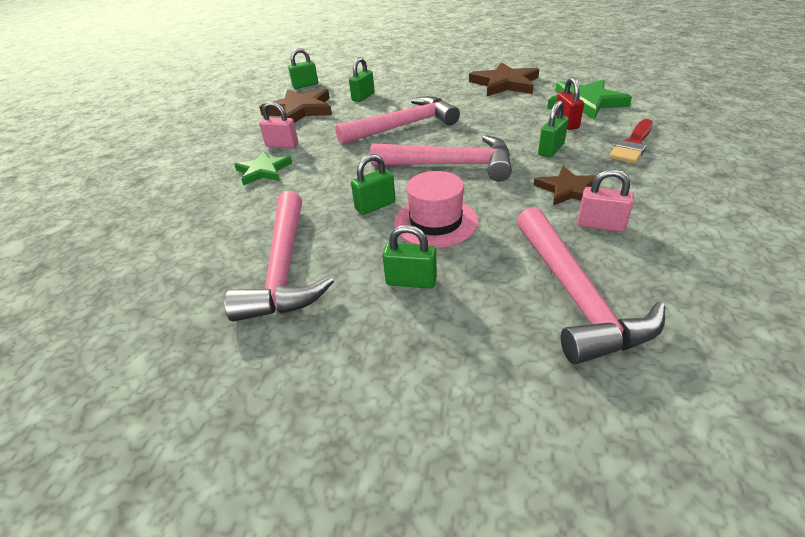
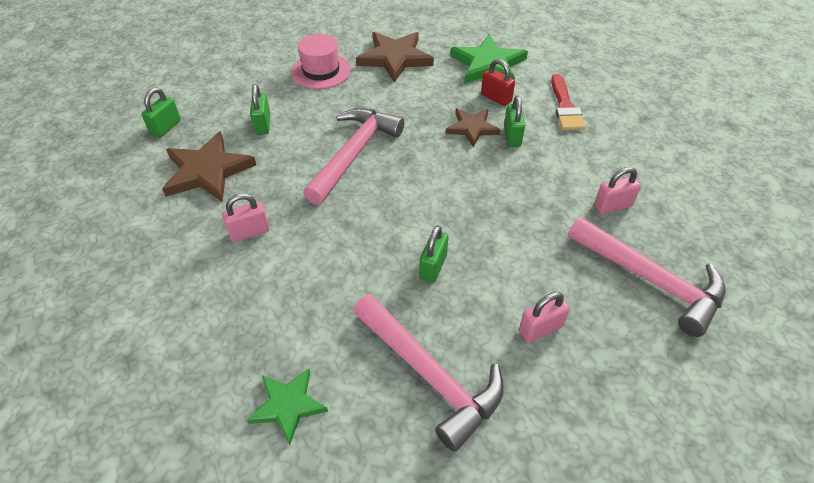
camera: 40 degrees left, 10 degrees up
green star [234,151,292,186] -> green star moved to [247,369,328,445]
pink hammer [370,135,512,181] -> none
green padlock [382,225,437,289] -> pink padlock [519,292,570,343]
pink hat [394,171,478,248] -> pink hat moved to [291,34,351,89]
brown star [534,166,597,206] -> brown star moved to [446,108,501,147]

